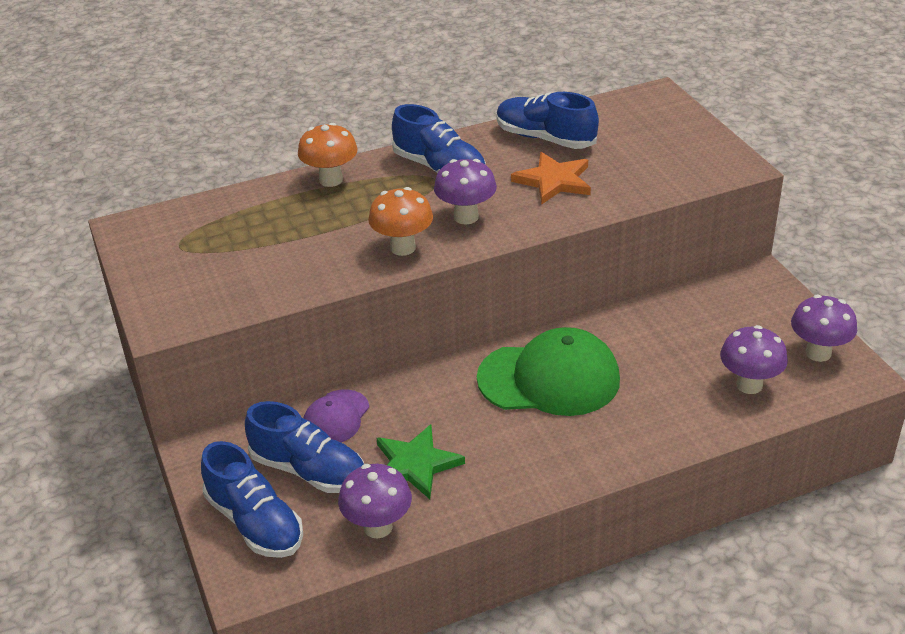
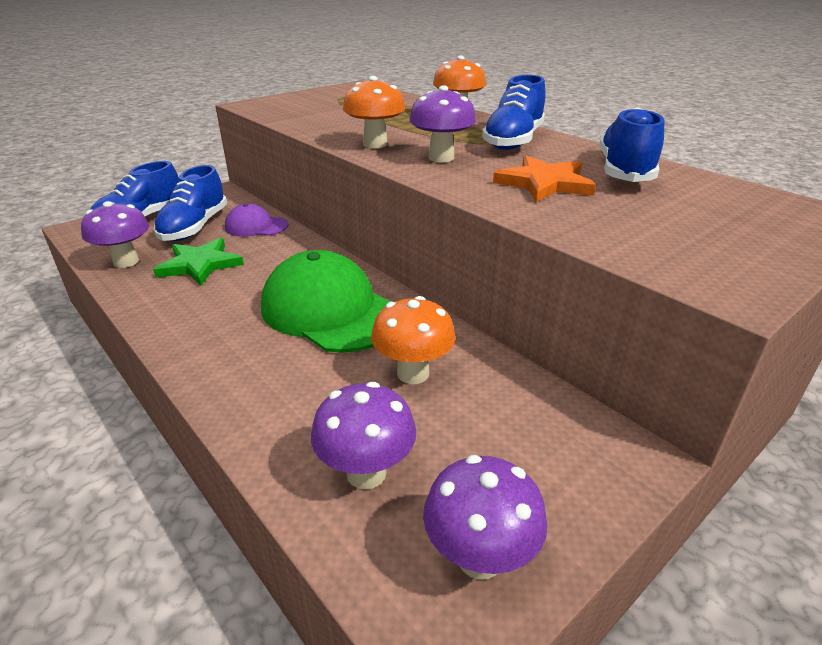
camera: 70 degrees right, 5 degrees down
green cap [477,327,620,416] -> green cap turned 150 degrees clockwise [261,250,392,353]
none -> orange mushroom [371,296,456,384]

